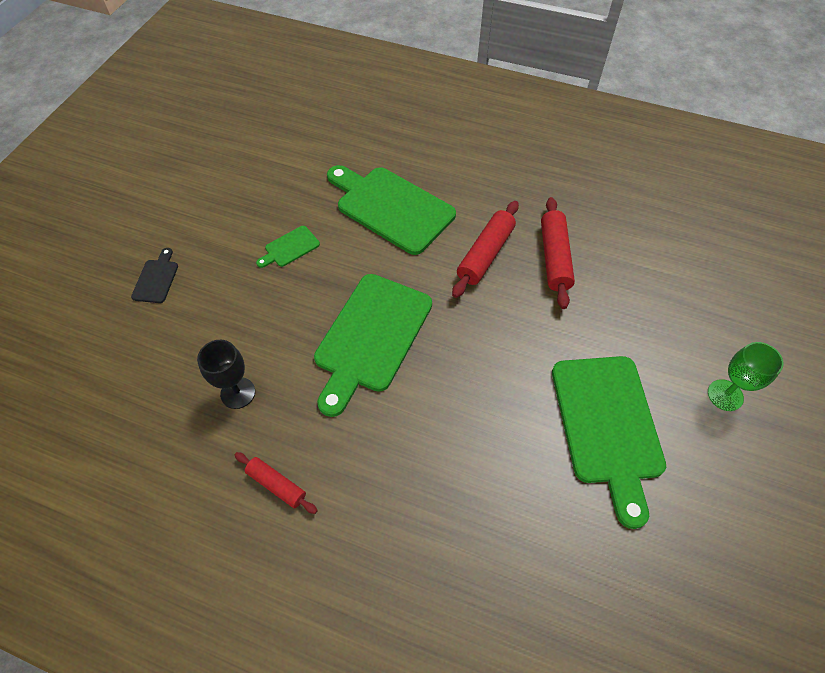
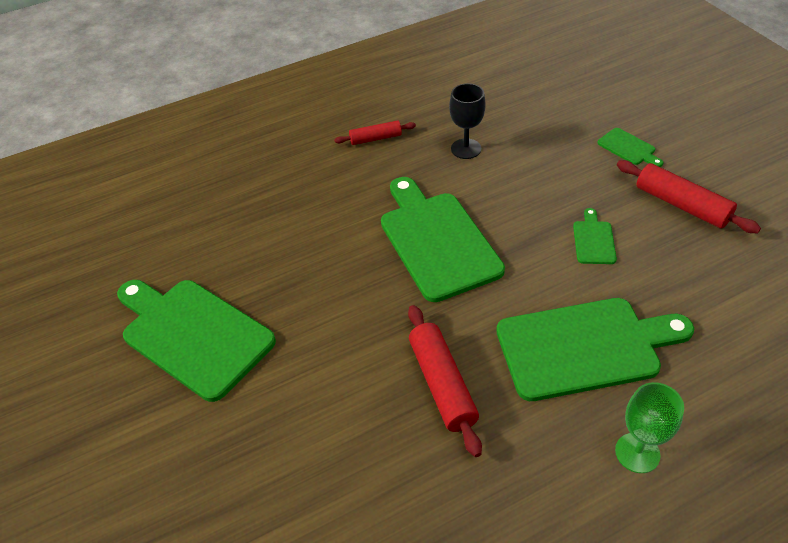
camera: 135 degrees right, 10 degrees down
black cutting board [131,248,178,303] -> green cutting board [597,128,663,167]
red rolling pin [541,197,575,309] -> red rolling pin moved to [617,160,761,233]
green goblet [708,342,784,411] -> green goblet moved to [615,382,684,473]

